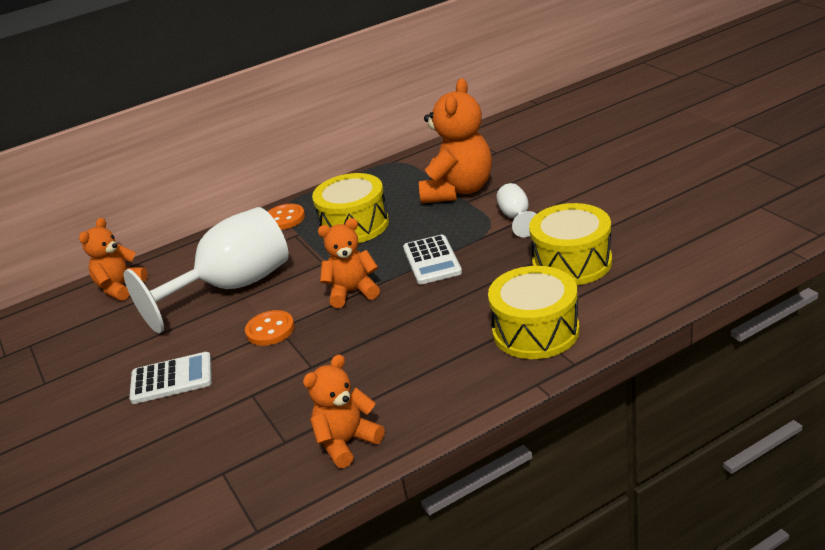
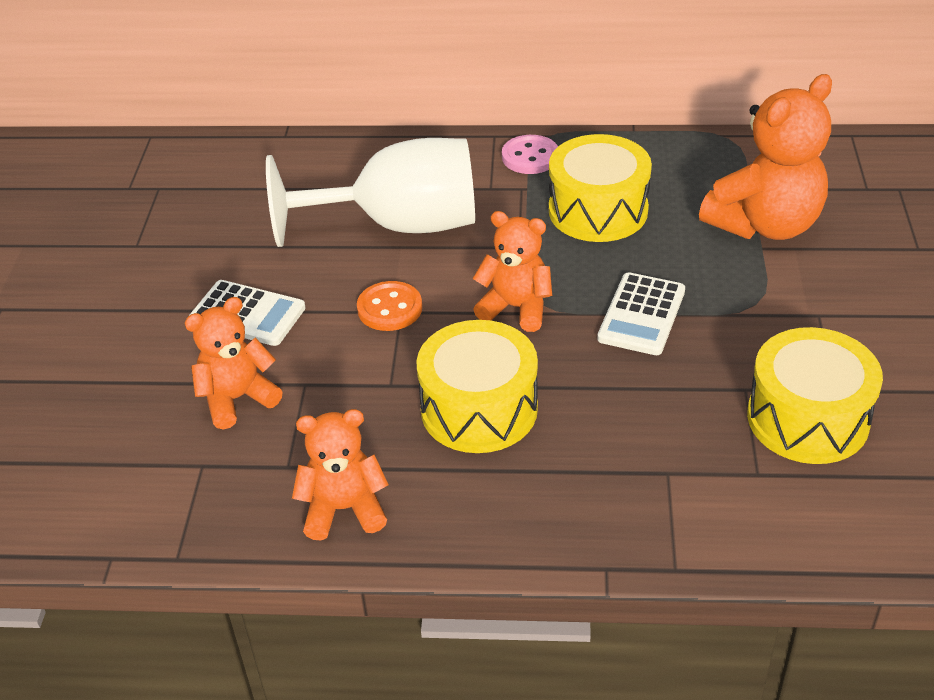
camera: 30 degrees right, 10 degrees up
orange teddy bear [79,218,148,301] -> orange teddy bear moved to [185,297,283,429]
orange button [267,204,305,230] -> pink button [502,135,558,174]
yellow drum [488,266,579,359] -> yellow drum moved to [416,320,538,453]
white goblet [496,183,536,237] -> none

